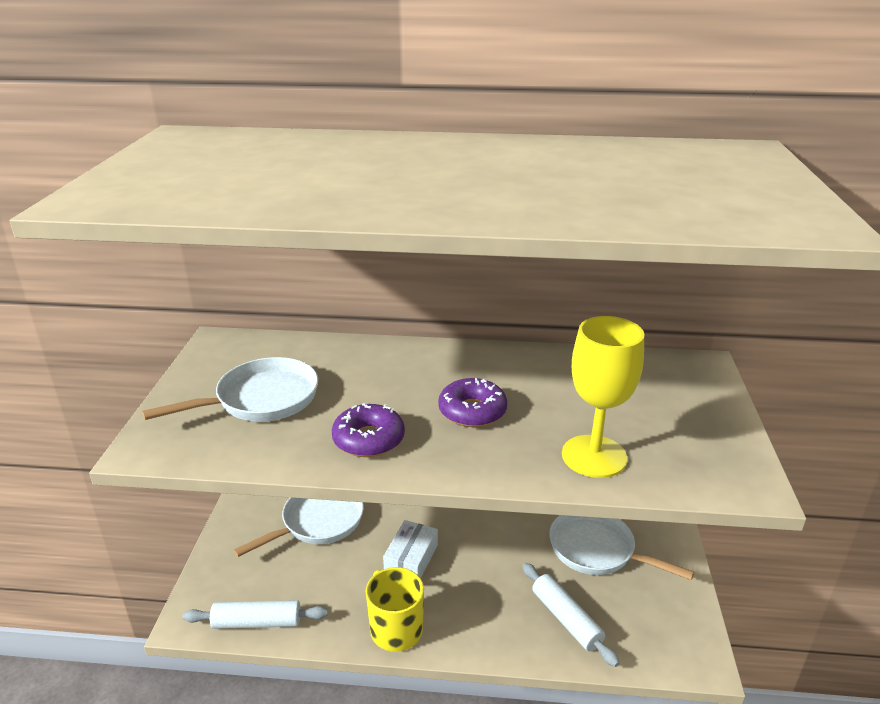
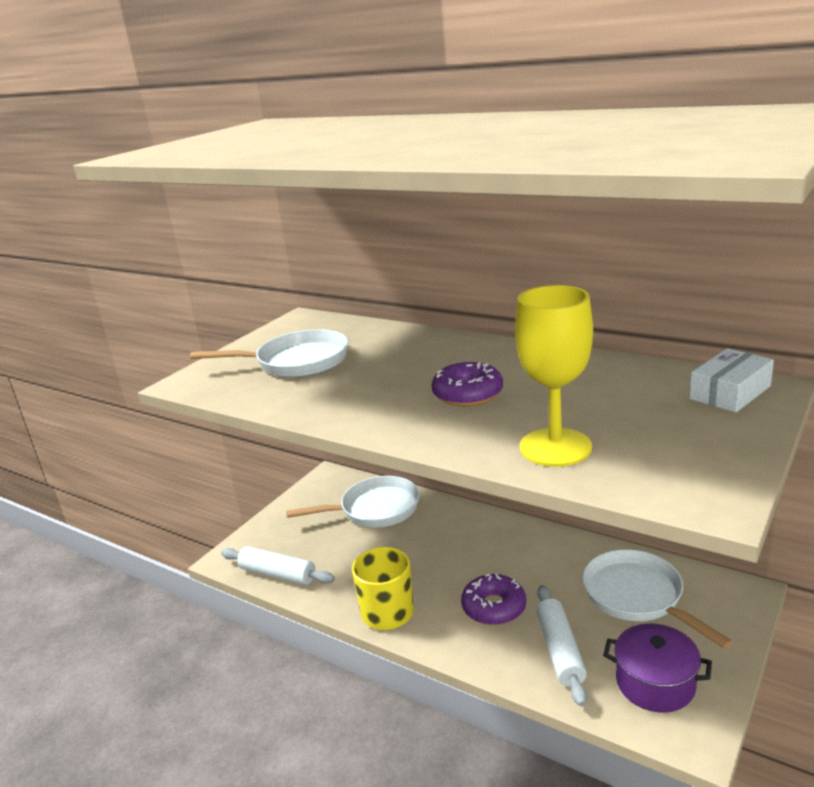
camera: 30 degrees right, 5 degrees down
purple donut [332,403,405,457] -> purple donut moved to [461,573,526,625]
white box [383,520,438,578] -> white box moved to [689,348,774,413]
none -> purple pot [603,624,712,713]

